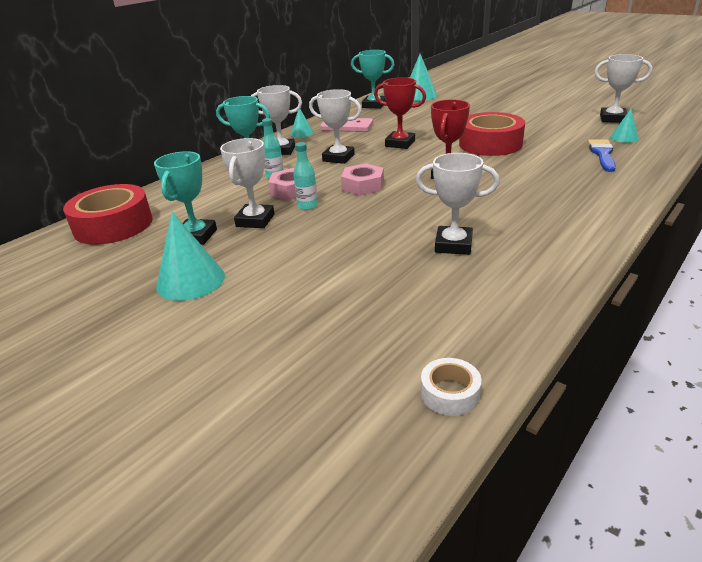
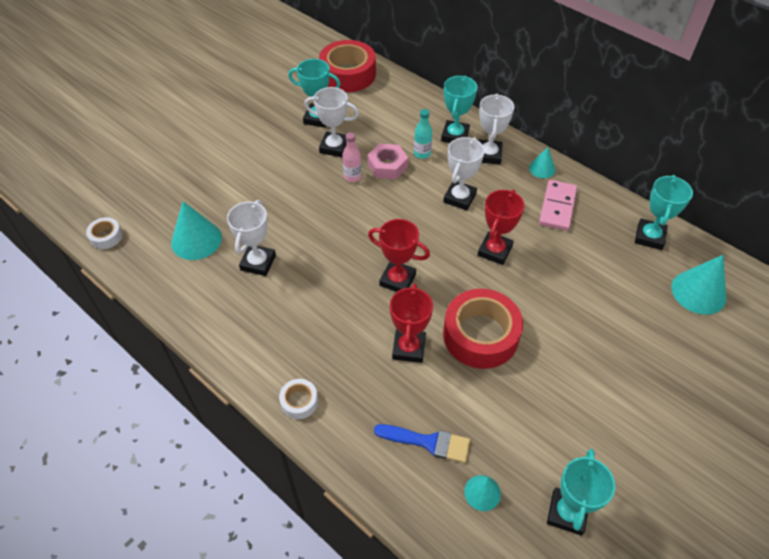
camera: 90 degrees right, 20 degrees up
turquoise cone [156,212,225,301] -> turquoise cone moved to [171,201,222,260]
turquoise bottle [293,142,318,210] -> pink bottle [342,132,361,182]
pink nut [341,163,384,196] -> none
white trophy [594,54,652,123] -> turquoise trophy [547,449,615,536]
none -> white tape [279,379,318,419]
none -> red trophy [390,283,433,363]

